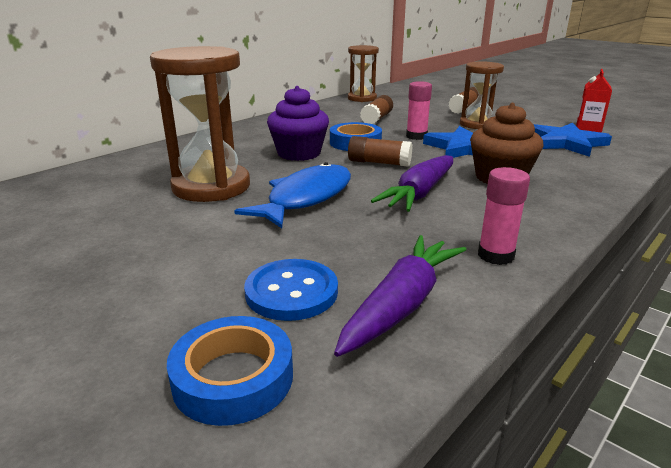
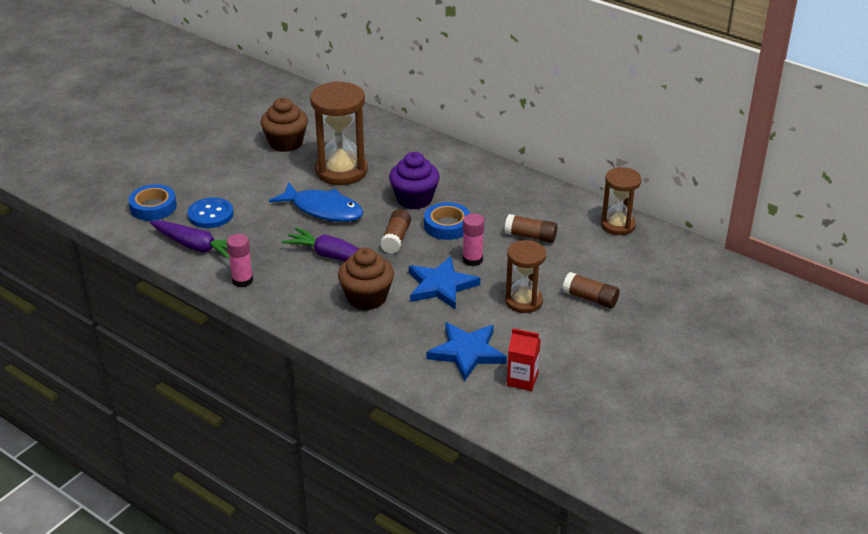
camera: 85 degrees right, 10 degrees up
none -> brown cupcake [261,98,308,152]

